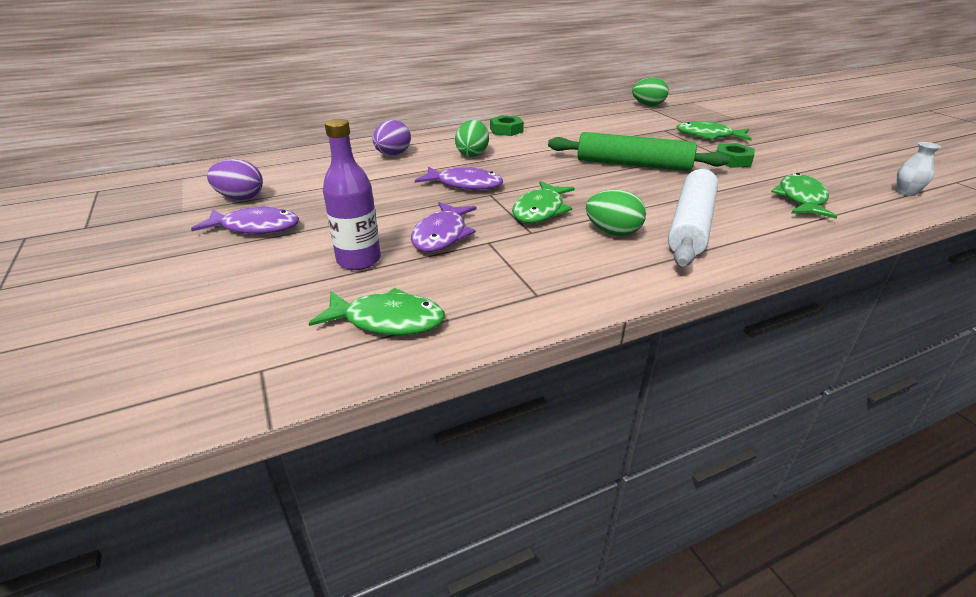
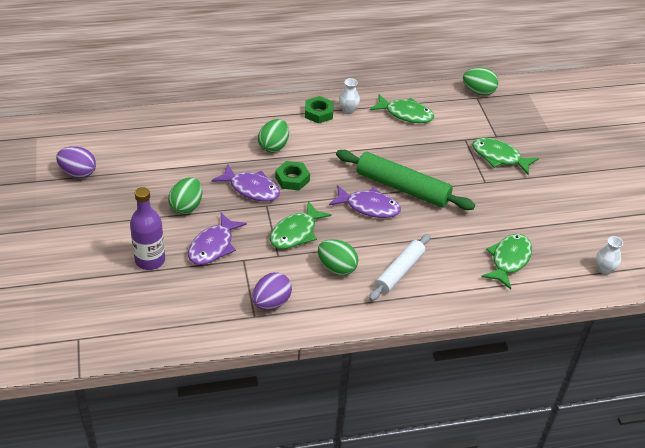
camera: 10 degrees right, 10 degrees up
purple fish [191,205,299,234] -> purple fish moved to [329,185,401,218]
green fish [309,288,445,335] -> green fish moved to [370,94,434,123]
purple egg [372,120,411,155] -> purple egg moved to [252,272,292,310]
white rolling pin [668,166,718,267] -> white rolling pin [369,234,430,301], size x0.66
green nut [716,143,755,168] -> green nut moved to [275,161,310,191]
none -> green egg [168,178,203,214]
none -> white vase [339,78,360,114]

